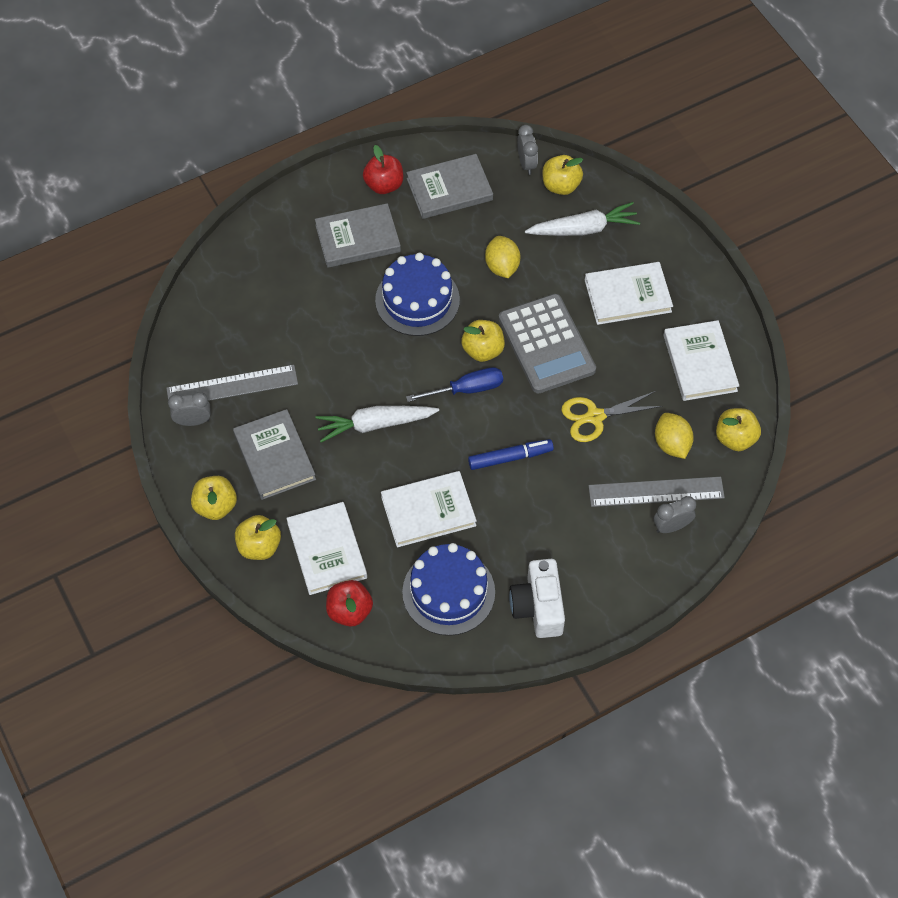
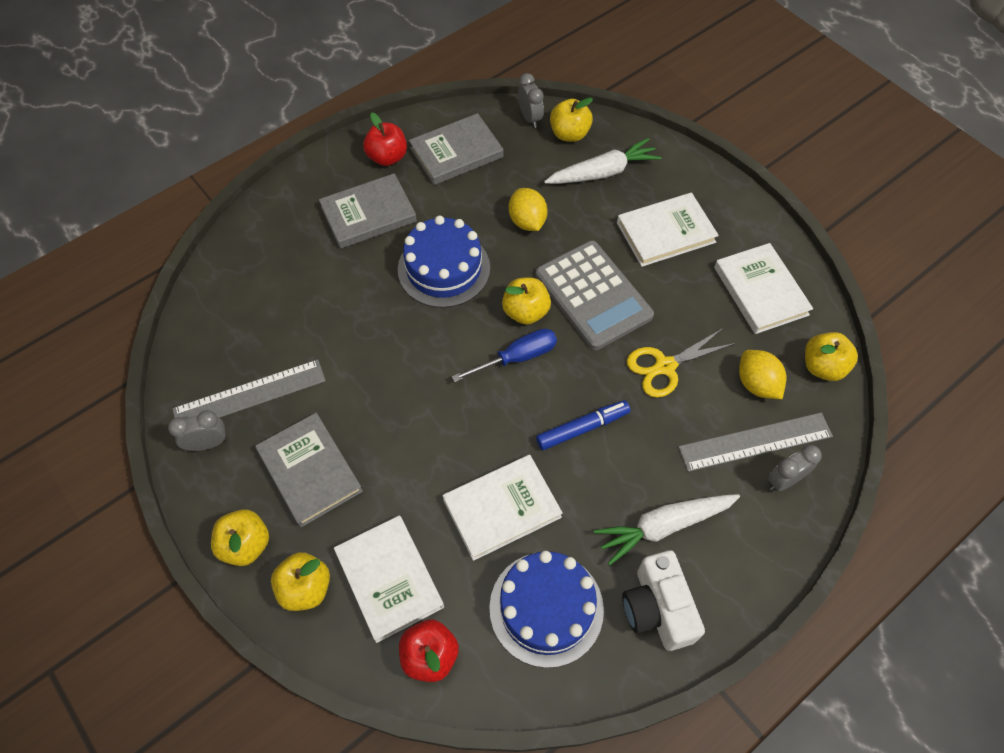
camera: 10 degrees left, 0 degrees up
white carrot [315,406,439,442] -> white carrot moved to [594,494,740,565]

